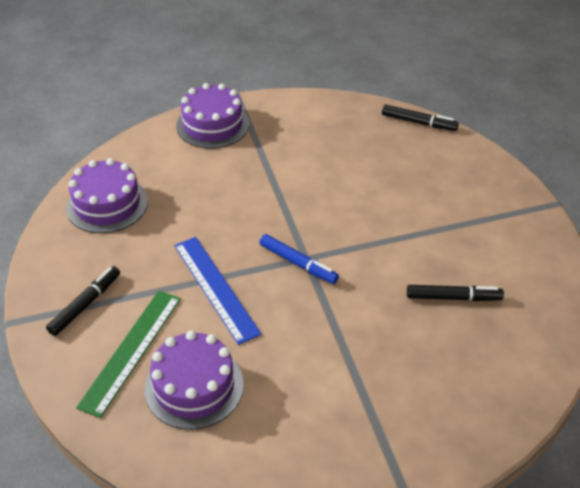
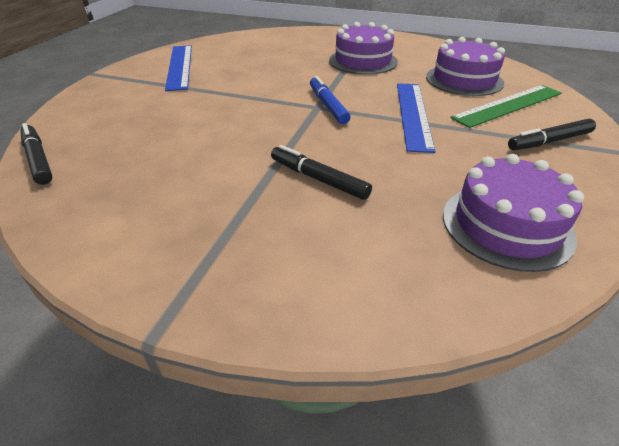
camera: 145 degrees left, 5 degrees down
purple cake [176,83,249,149] -> purple cake moved to [329,22,398,75]
black marker [407,285,504,301] -> black marker moved to [271,145,372,200]
none -> blue ruler [165,45,192,91]

